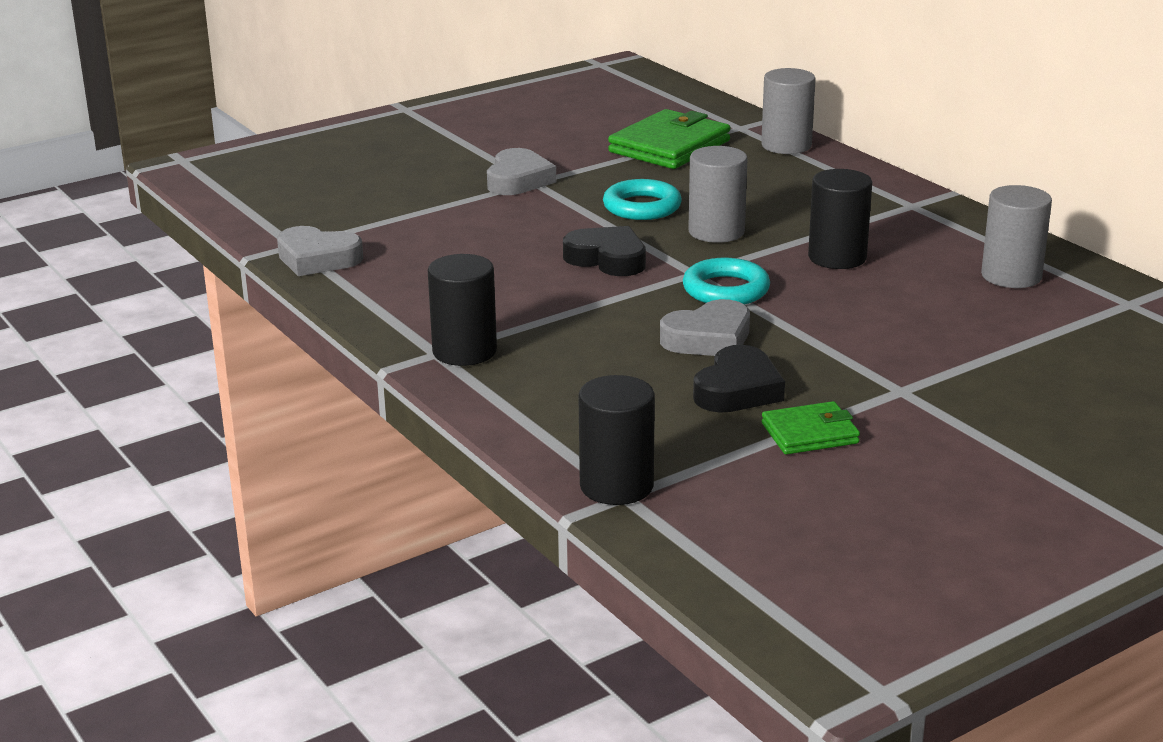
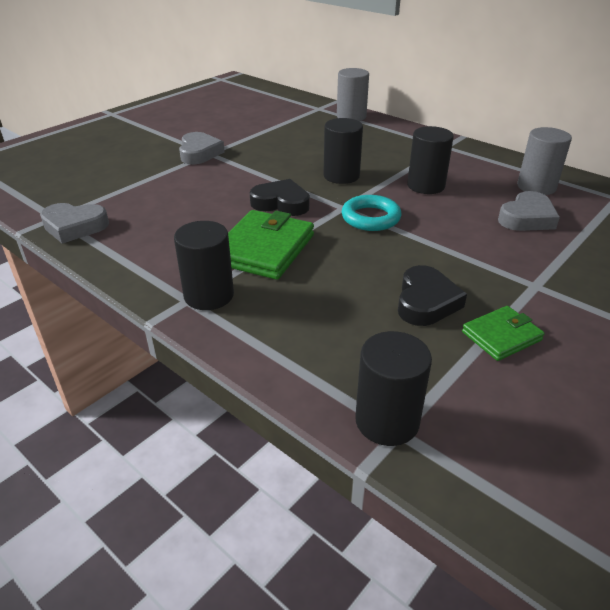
camera: 15 degrees left, 10 degrees up
turquoise ring [603,179,682,220] -> none
green wallet [608,109,731,169] -> green wallet moved to [228,210,314,280]
grey heart [660,299,750,356] -> grey heart moved to [498,191,560,231]
grey cylinder [688,146,748,243] -> black cylinder [324,118,363,184]

